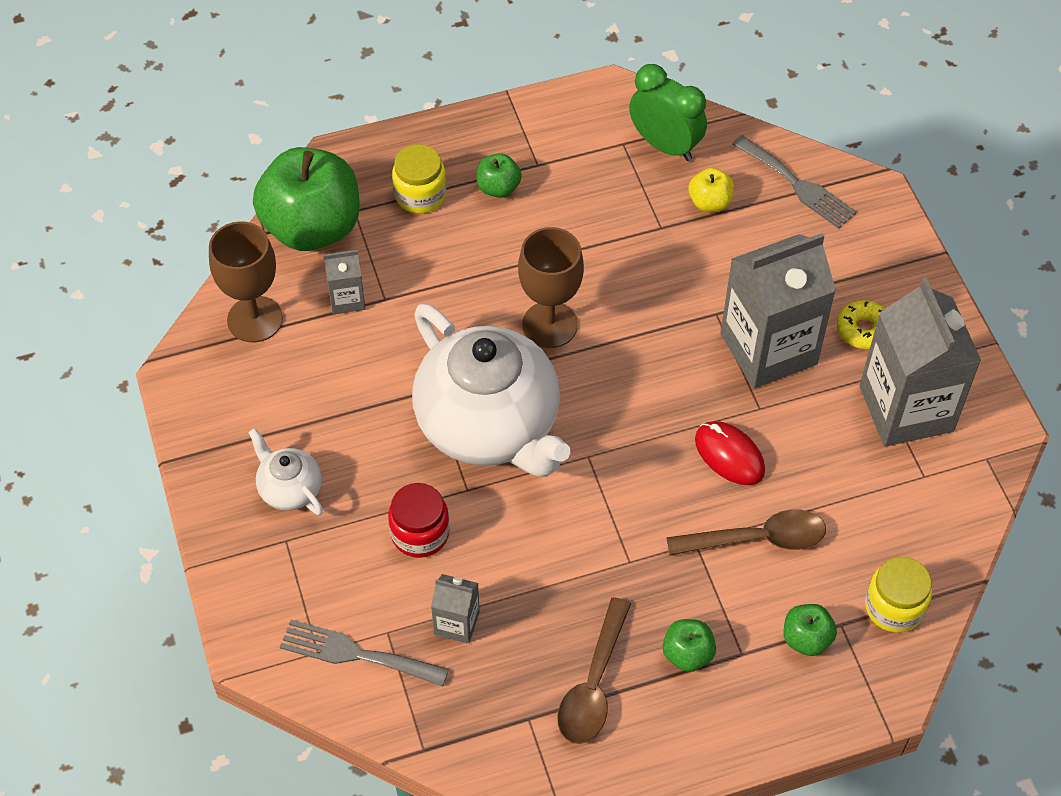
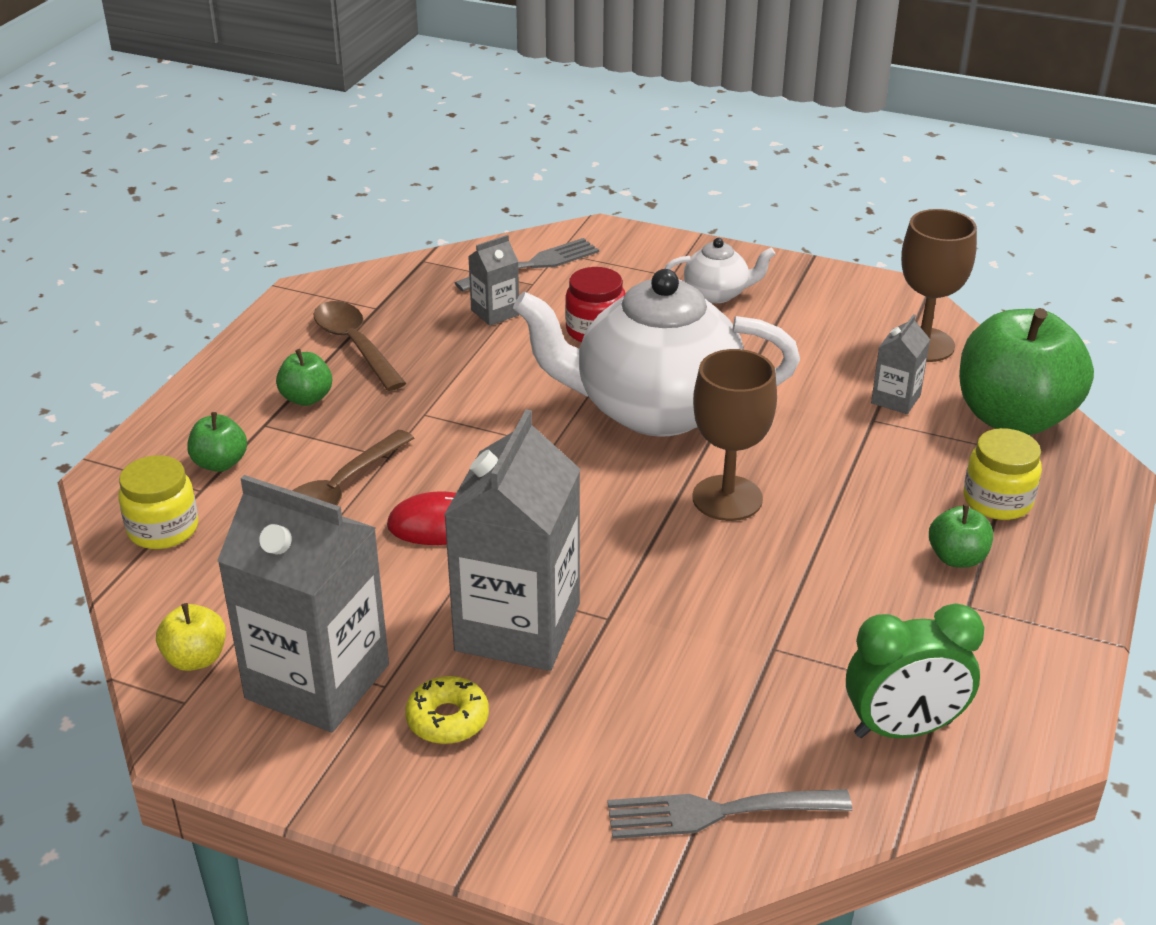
camera: 130 degrees right, 20 degrees down
yellow apple [688,168,734,212] -> yellow apple moved to [156,603,226,671]

